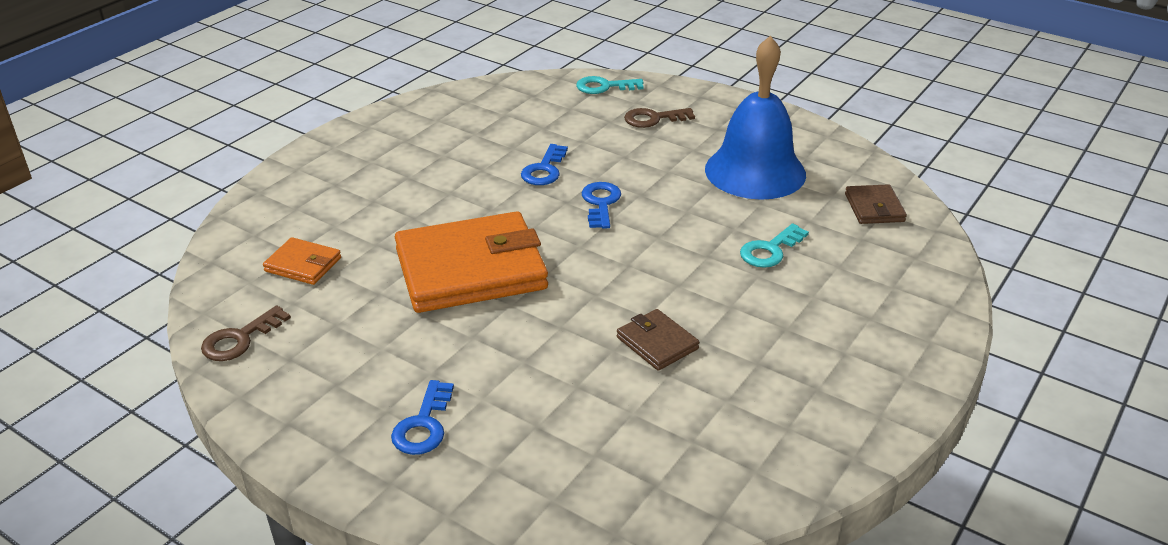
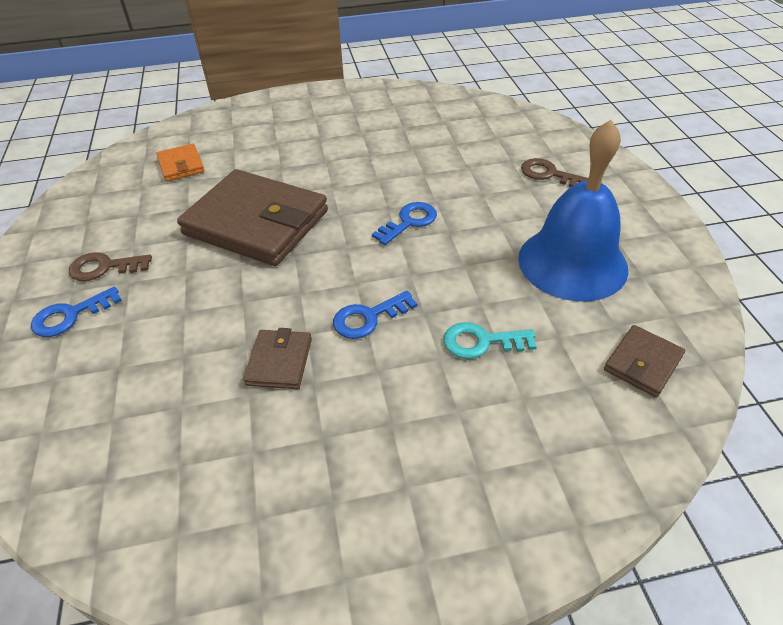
camera: 45 degrees right, 10 degrees up
brown key [201,306,291,361] -> brown key moved to [69,252,152,281]
orange wallet [395,211,548,313] -> brown wallet [177,169,328,266]
blue key [521,144,568,185] -> blue key moved to [333,291,417,339]
turquoise key [576,76,644,94] -> none

